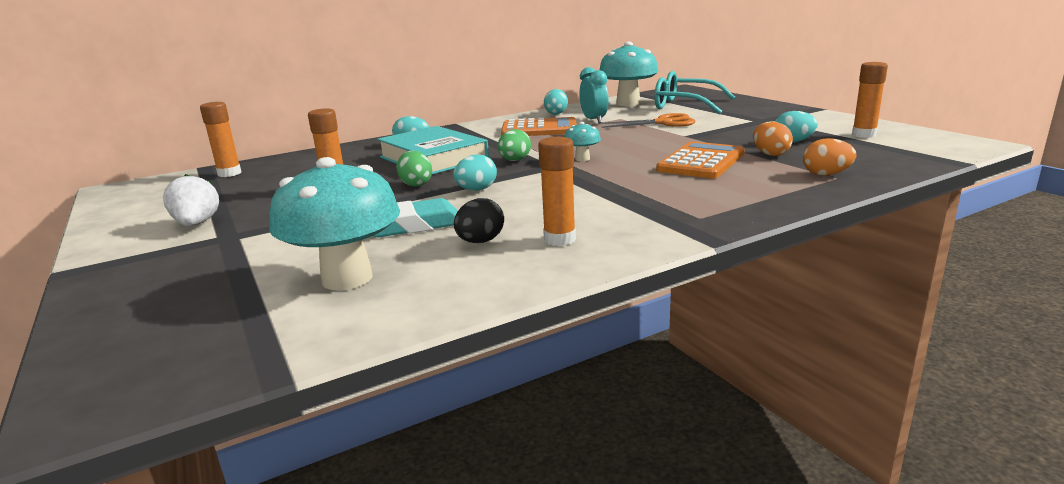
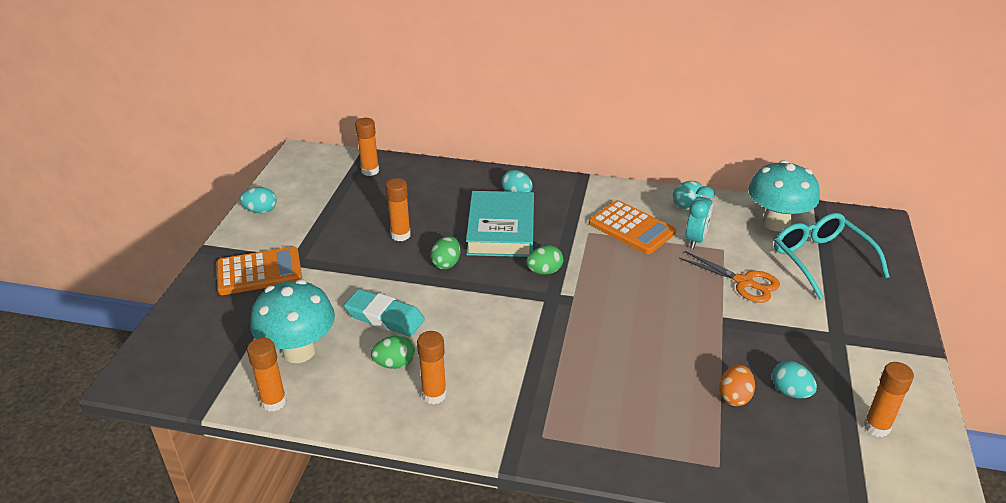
camera: 40 degrees right, 15 degrees up
white strawberry [163,174,219,226] -> none
turquoise egg [453,154,497,191] -> turquoise egg moved to [240,187,276,213]
black egg [454,198,504,243] -> green egg [371,335,415,369]
turquoise mushroom [564,122,601,161] -> none
orange calculator [656,141,745,178] -> orange calculator moved to [217,246,302,295]
orange egg [803,138,856,176] -> none
none -> orange glue stick [247,338,287,412]

